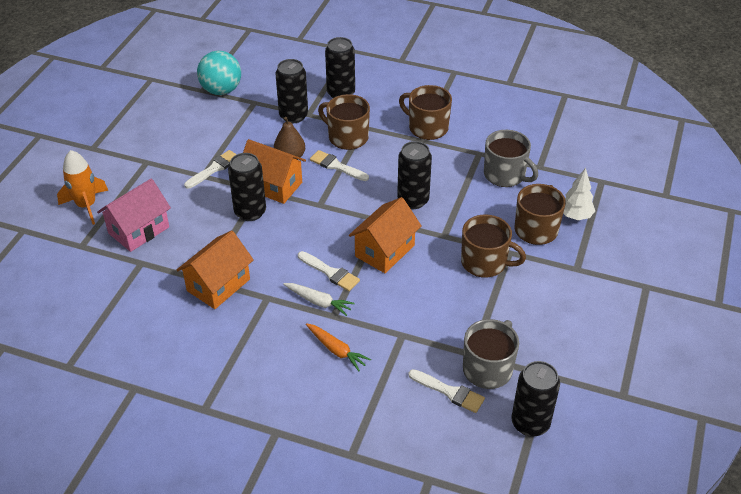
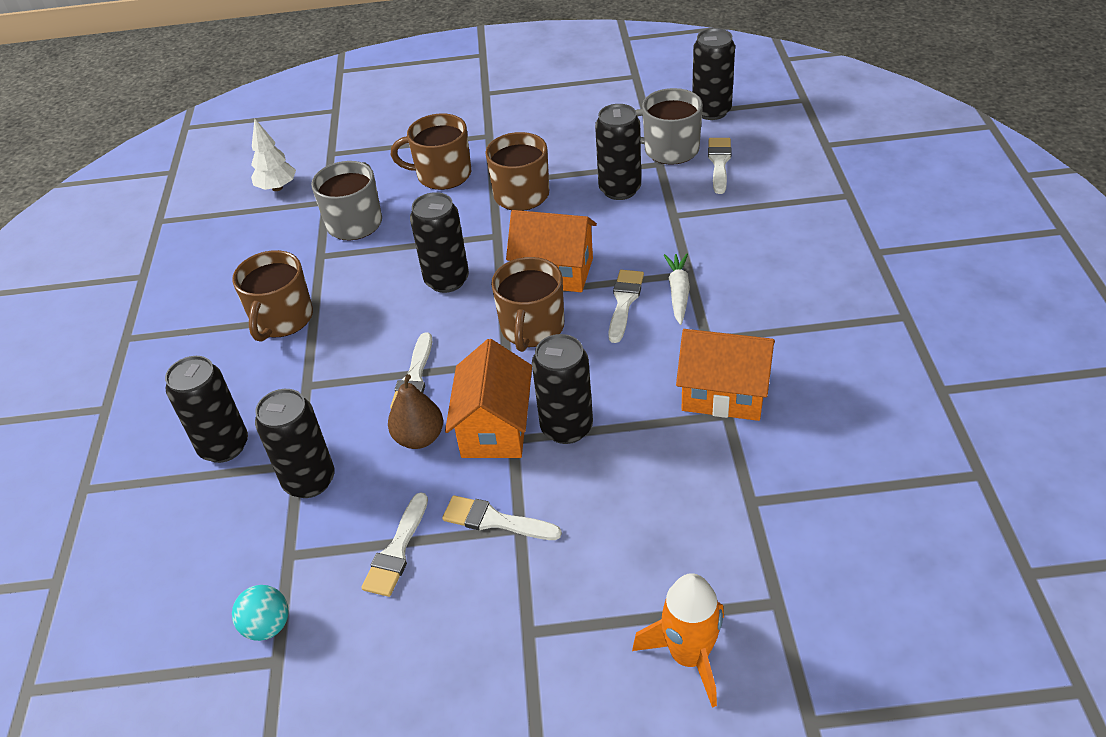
camera: 110 degrees left, 0 degrees up
pink house [97,178,171,252] -> none
turquoise ball [197,51,241,95] -> turquoise ball [232,585,288,641], size x0.58
orange carrot [306,323,371,371] -> none
brown mug [318,94,370,150] -> brown mug moved to [491,257,564,352]
white tree [563,168,595,220] -> white tree moved to [251,119,296,191]
none -> white brush [361,492,428,597]
none -> black can [595,104,641,200]

